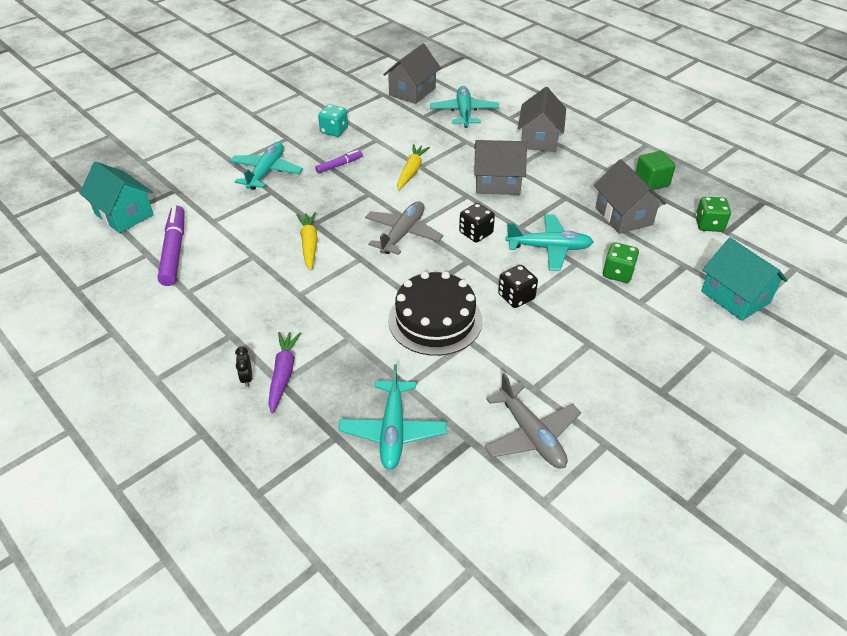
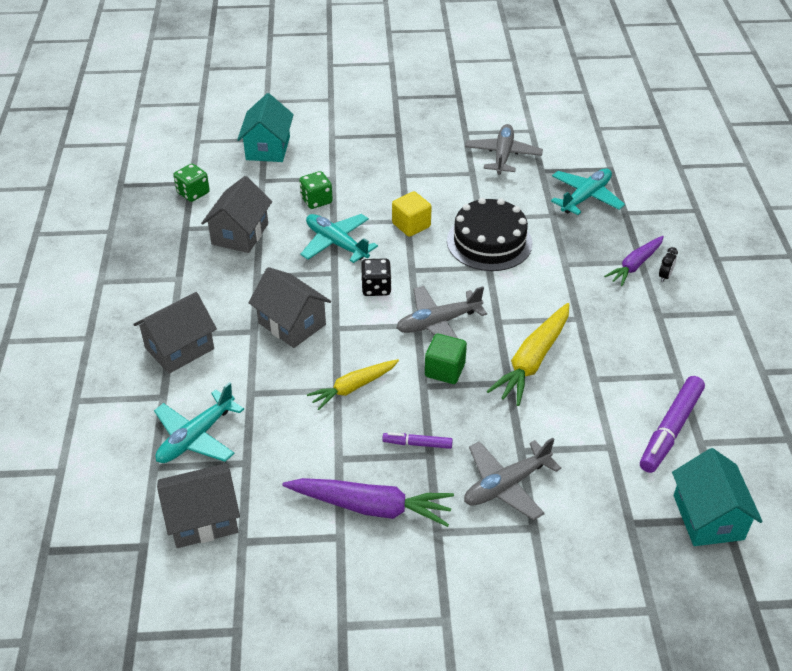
camera: 140 degrees left, 0 degrees up
turquoise plane [230,142,303,190] -> grey plane [464,438,561,520]
yellow carrot [296,212,318,271] -> yellow carrot [487,303,569,406], size x1.52
turquoise dice [318,105,348,137] -> purple carrot [283,478,454,527]
black dice [498,265,538,308] -> yellow cube [392,191,432,237]
green cube [635,151,676,190] -> green cube moved to [425,334,467,384]

